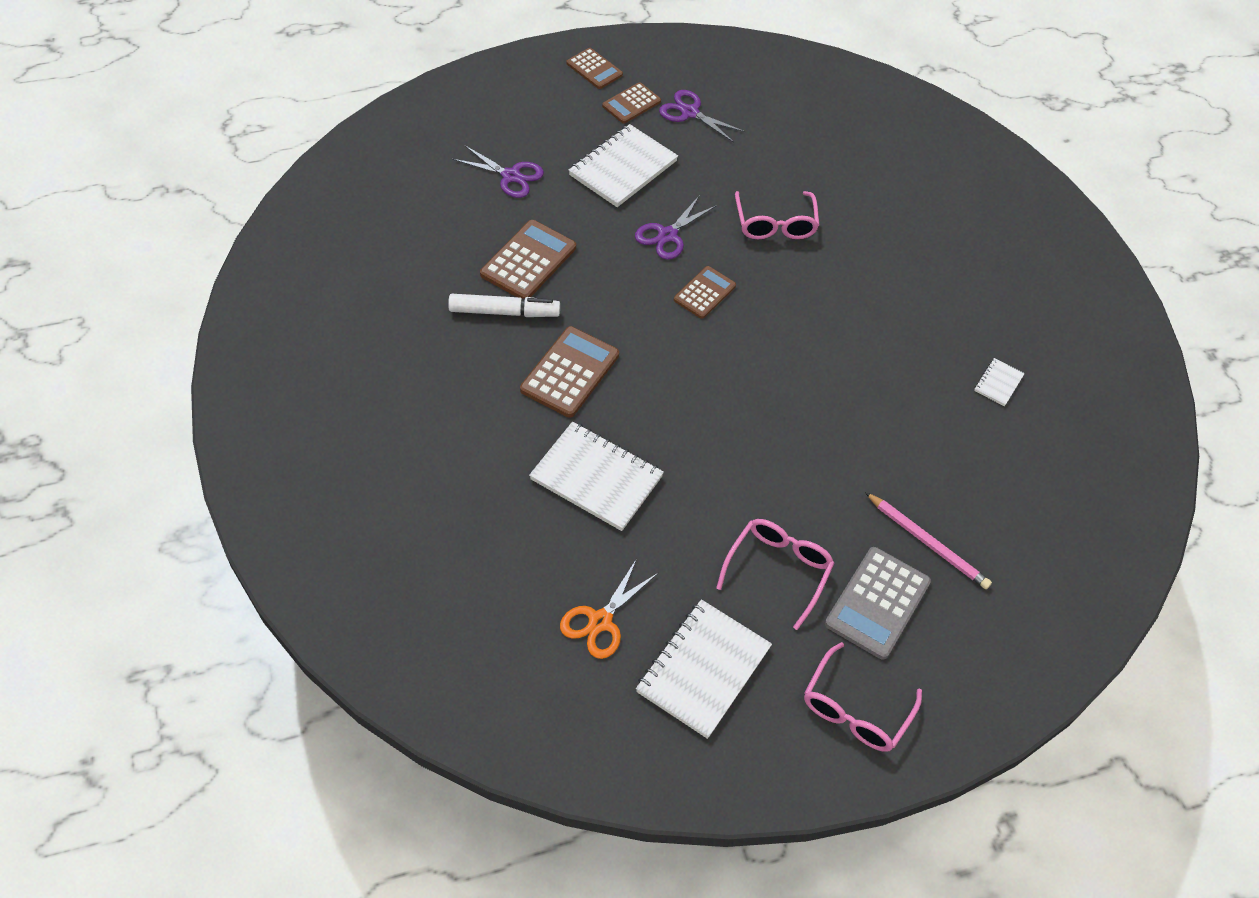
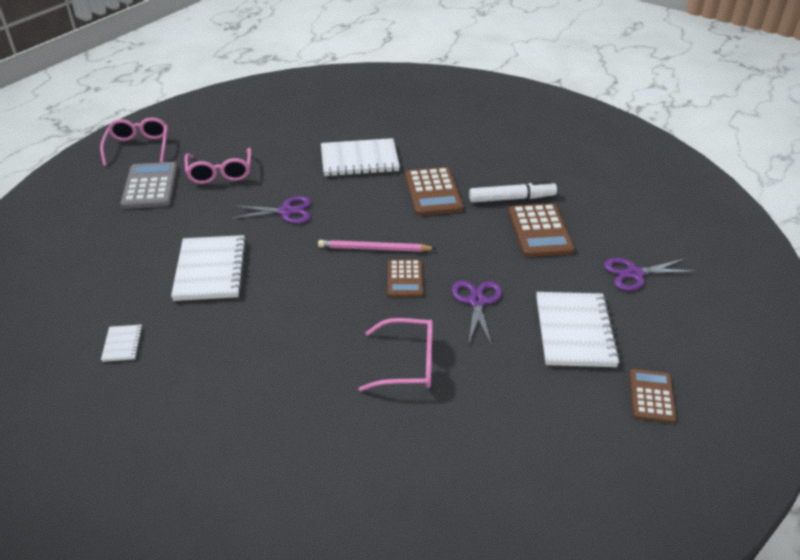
camera: 145 degrees right, 15 degrees down
white marker [448,294,560,317] -> white marker turned 150 degrees counterclockwise [469,181,557,203]
orange scissors [560,560,659,659] -> none
brown calculator [567,48,623,89] -> none
white notebook [636,599,772,739] -> white notebook moved to [171,235,247,301]
purple scissors [659,90,745,143] -> purple scissors moved to [230,196,311,224]
pink glasses [735,191,819,239] -> pink glasses turned 135 degrees clockwise [359,318,433,391]
pink pencil [865,492,992,589] -> pink pencil moved to [318,240,436,252]

